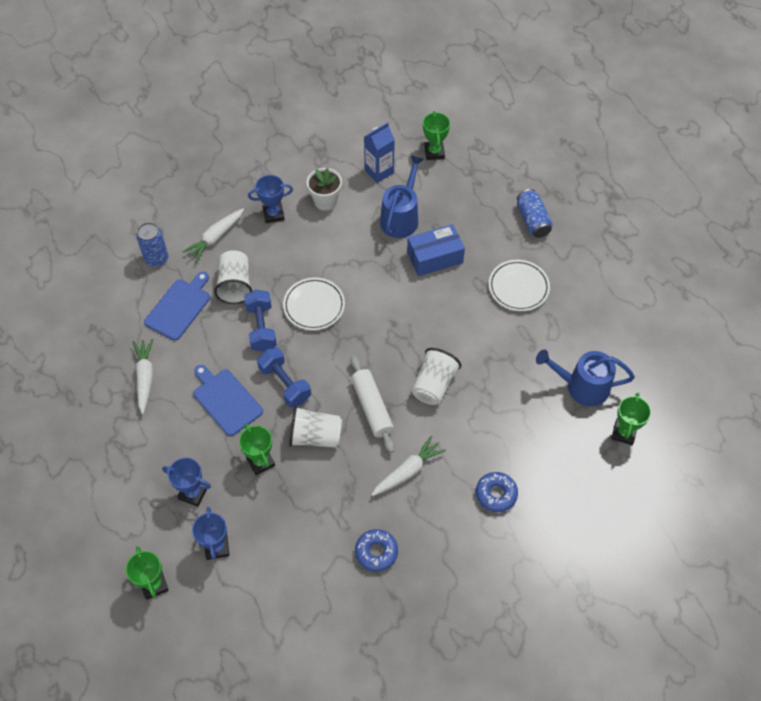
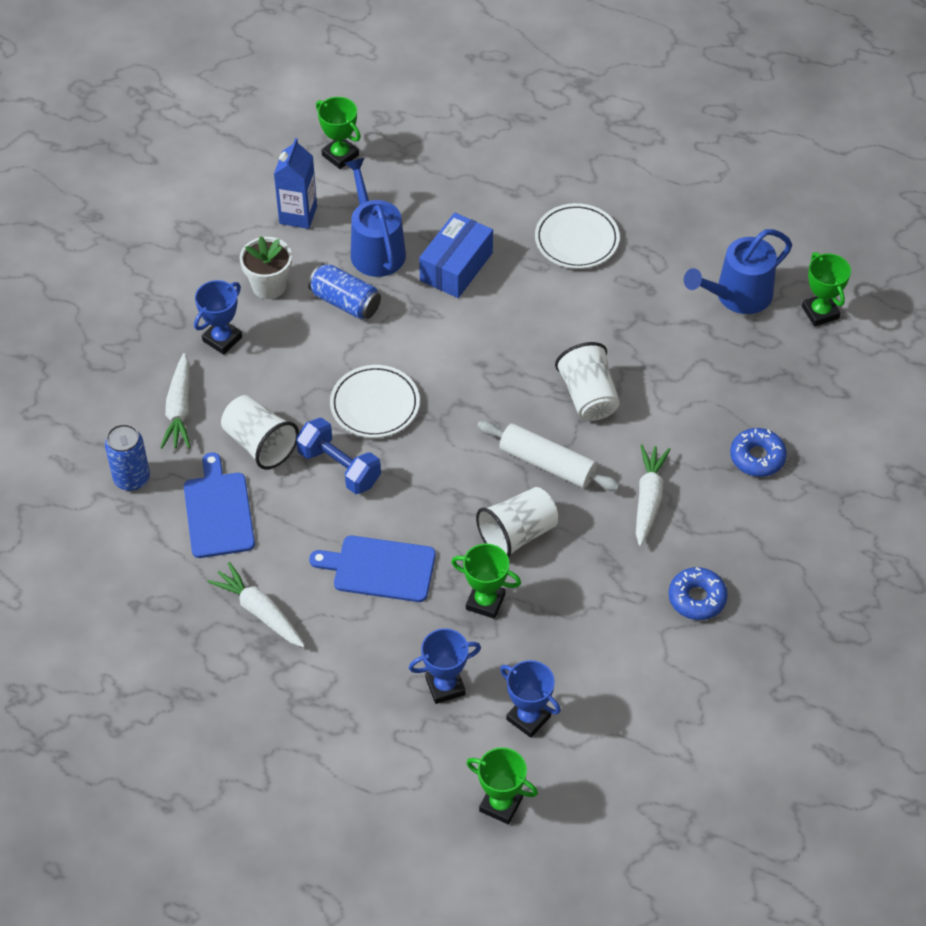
camera: 40 degrees left, 5 degrees down
blue dumbbell [257,347,311,407] -> none
blue can [517,189,553,238] -> blue can moved to [308,263,381,319]

